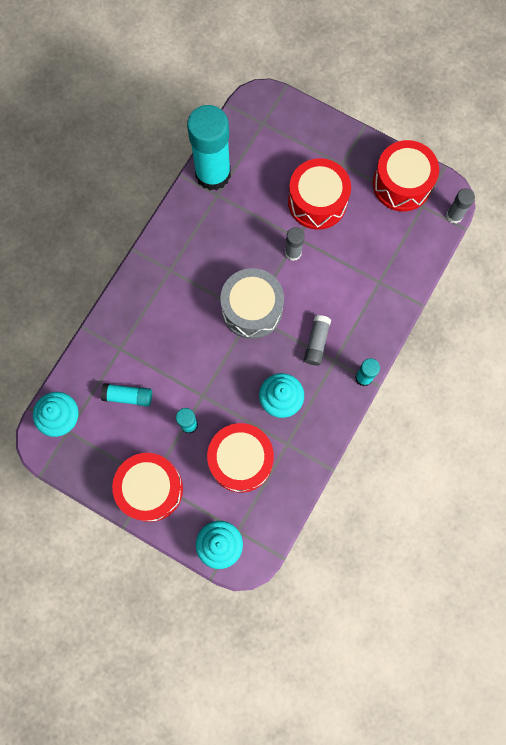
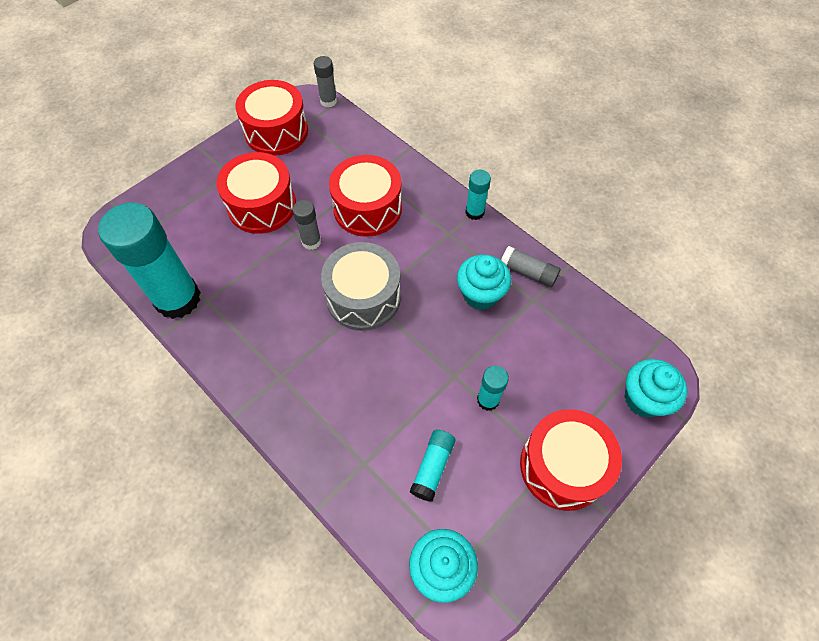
camera: 75 degrees left, 15 degrees down
red drum [207,423,274,493] -> red drum moved to [329,155,402,237]
grey glue stick [304,315,331,365] -> grey glue stick moved to [501,246,560,287]

